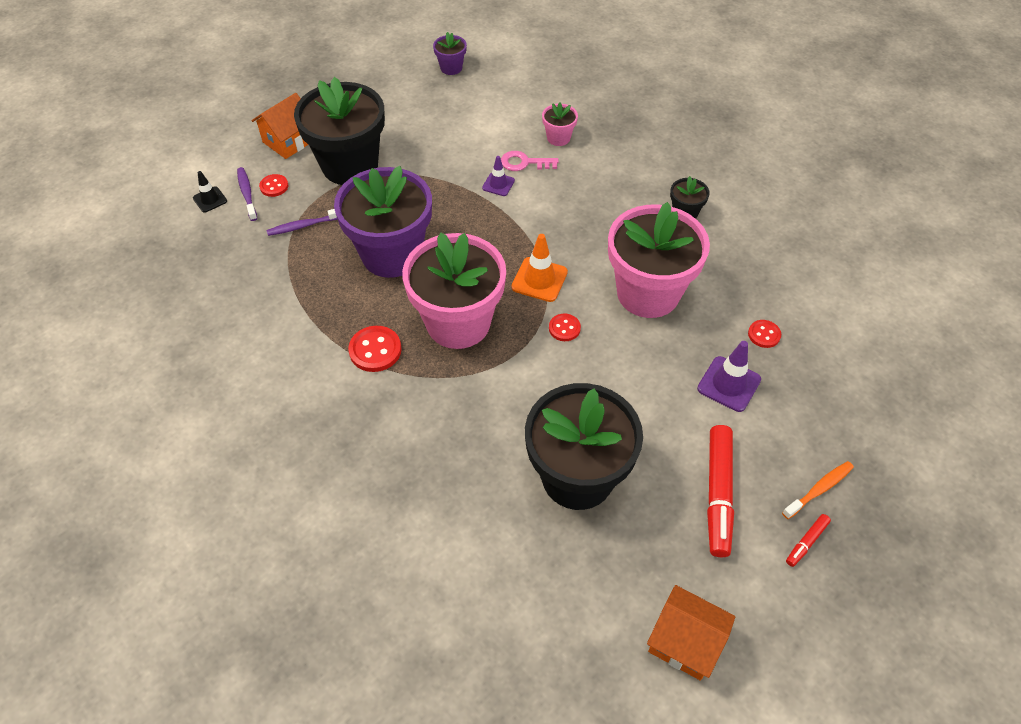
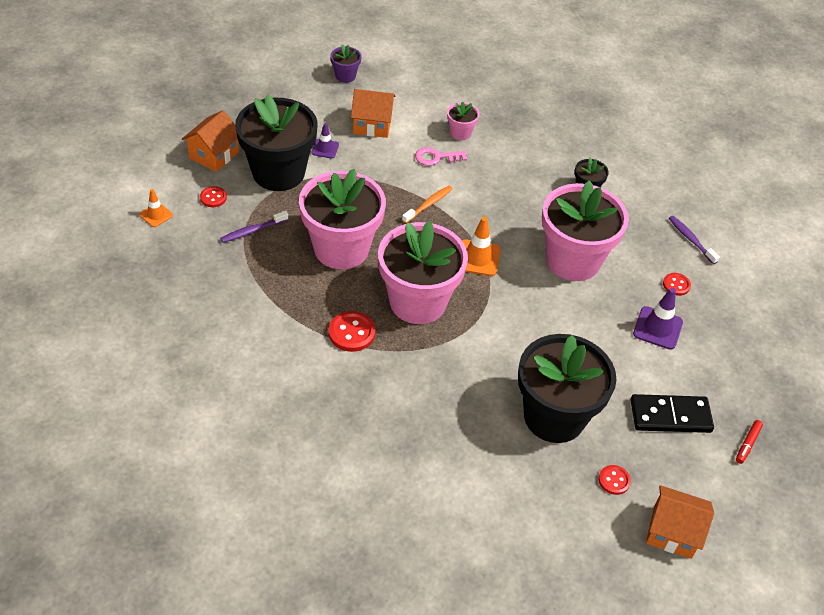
camera: 15 degrees left, 5 degrees down
black traffic cone [193,171,227,213] -> orange traffic cone [139,189,173,227]
purple toothbrush [237,167,257,221] -> purple toothbrush moved to [669,216,720,264]
purple flower pot [334,166,432,278] -> pink flower pot [299,169,386,269]
purple traffic cone [482,156,515,196] -> purple traffic cone moved to [312,123,339,158]
red button [549,314,581,341] -> red button moved to [598,465,631,495]
red marker [707,425,734,557] -> black domino [631,394,714,433]
orange toothbrush [782,461,854,519] -> orange toothbrush moved to [402,186,453,223]
none -> orange house [351,89,395,138]

